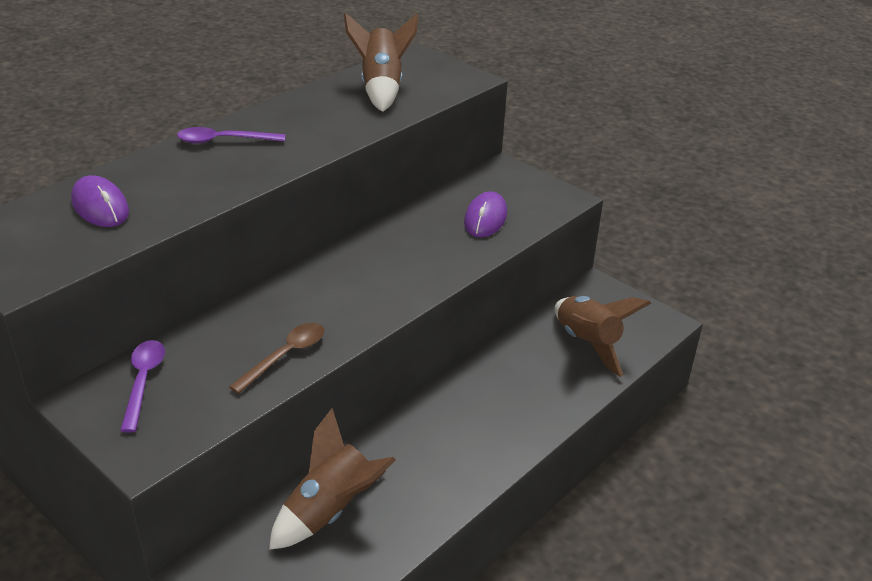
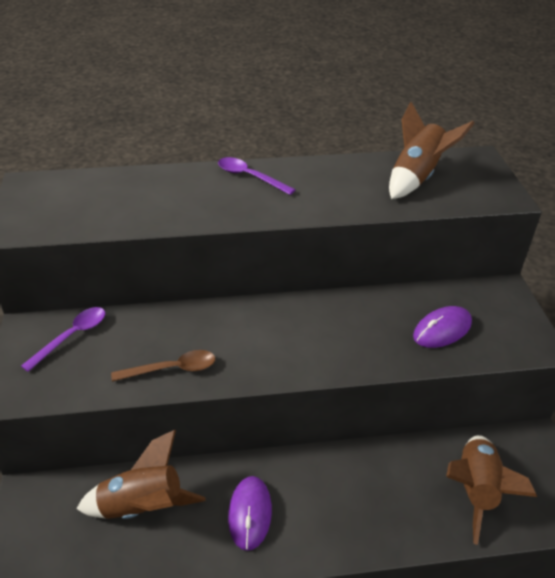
camera: 40 degrees right, 5 degrees up
purple mouse [71,175,129,227] -> purple mouse moved to [228,476,272,551]

